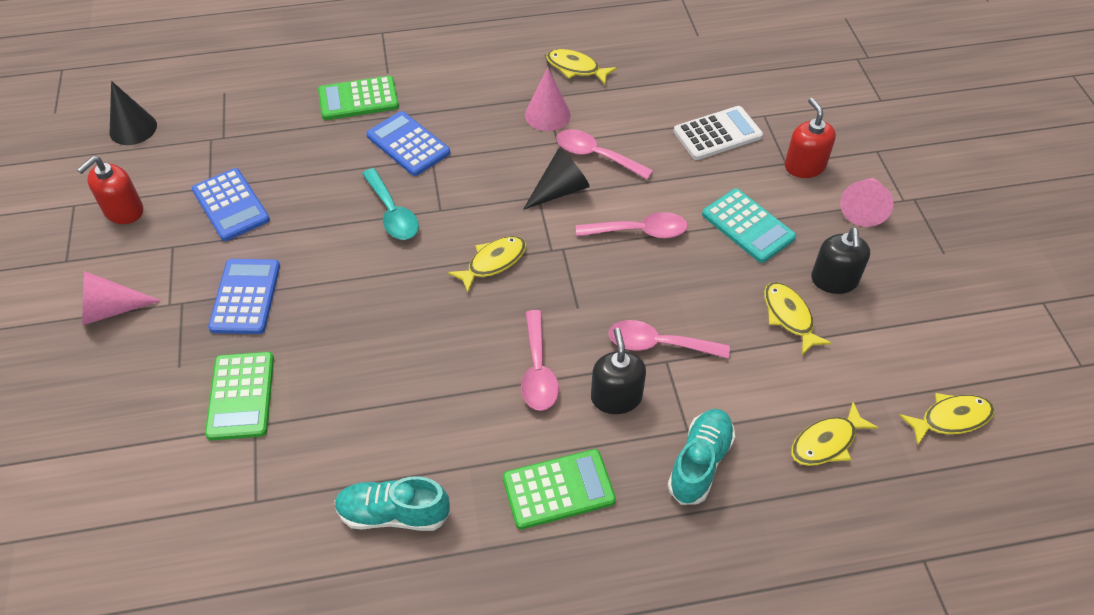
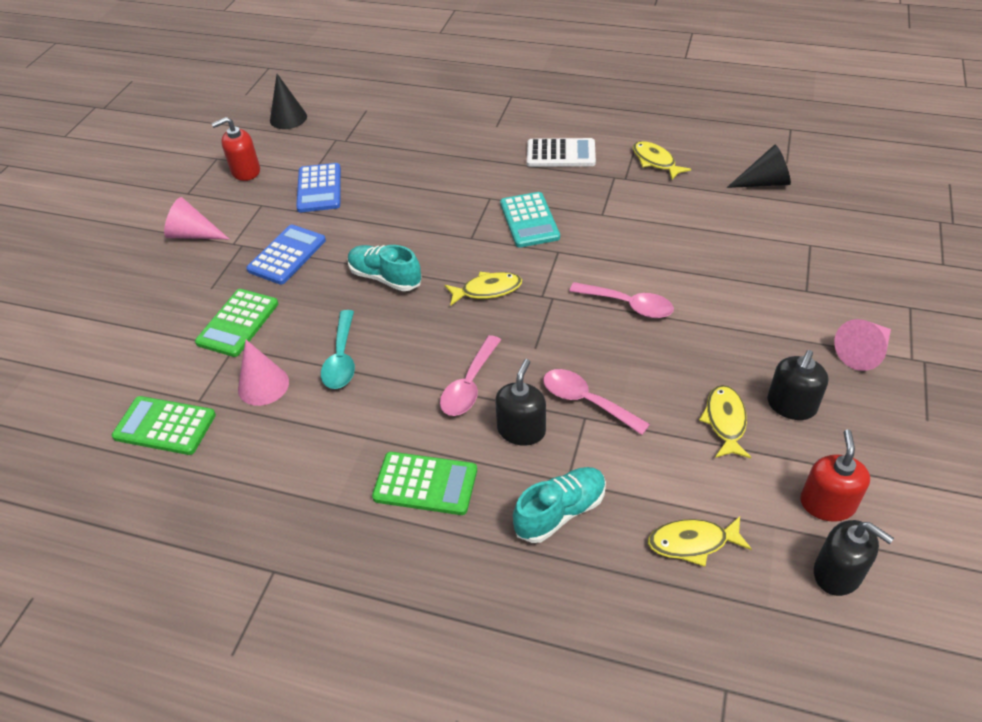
camera: 30 degrees right, 5 degrees down
green calculator [318,76,399,120] -> green calculator moved to [112,396,216,455]
turquoise shoe [335,476,450,531] -> turquoise shoe moved to [348,245,422,291]
turquoise spoon [362,168,419,240] -> turquoise spoon moved to [321,310,355,389]
blue calculator [366,111,450,176] -> none
black cone [523,149,590,210] -> black cone moved to [727,144,791,188]
pink cone [525,67,571,131] -> pink cone moved to [238,340,289,406]
pink spoon [556,129,653,180] -> none
white calculator [673,106,763,160] -> white calculator moved to [527,138,596,167]
turquoise calculator [702,189,796,263] -> turquoise calculator moved to [500,192,560,248]
red soap dispenser [785,98,836,178] -> red soap dispenser moved to [800,430,870,522]
yellow fish [899,393,995,446] -> black soap dispenser [814,520,894,596]

